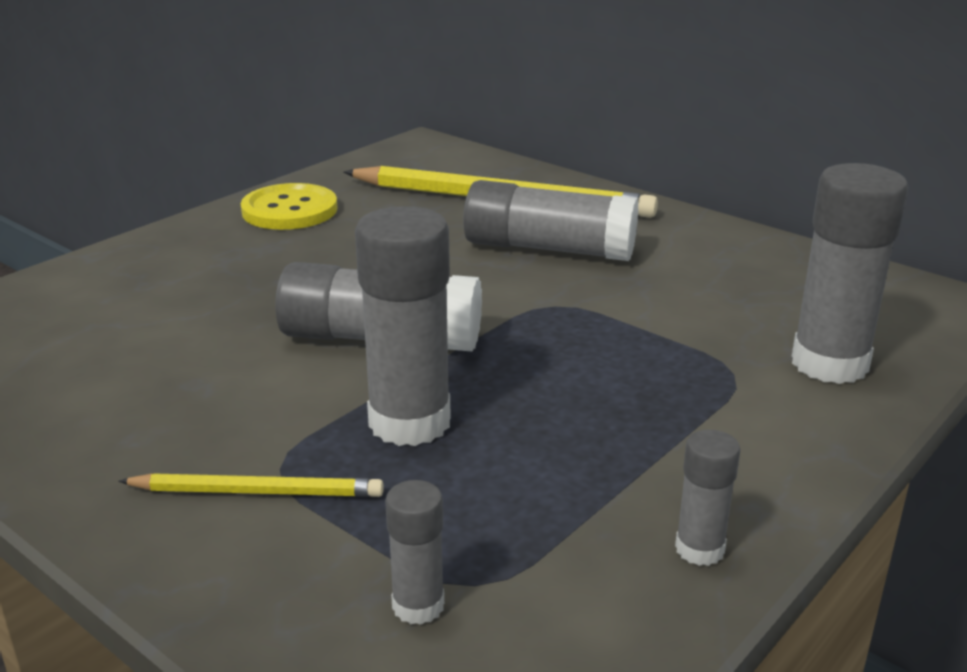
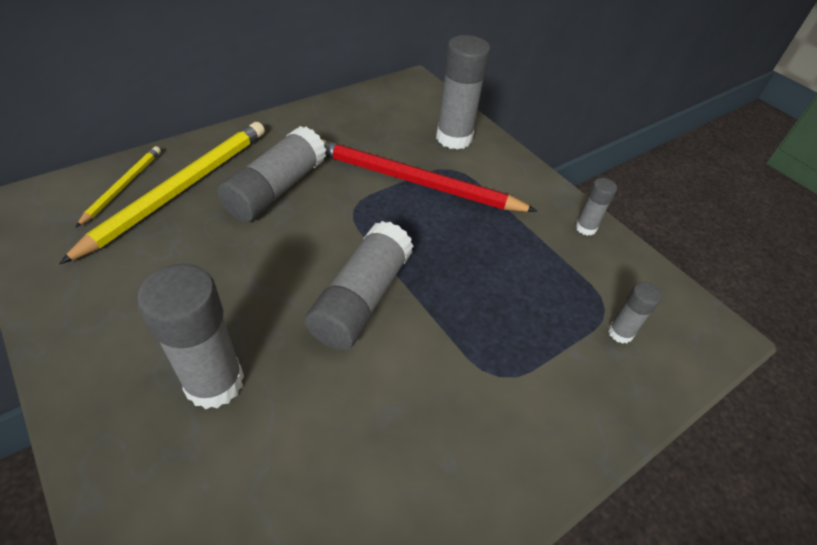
camera: 80 degrees left, 20 degrees up
yellow pencil [118,473,384,497] -> yellow pencil moved to [76,146,161,227]
yellow button [241,183,338,230] -> none
grey glue stick [355,206,451,446] -> grey glue stick moved to [137,264,244,409]
none -> red pencil [321,139,537,212]

